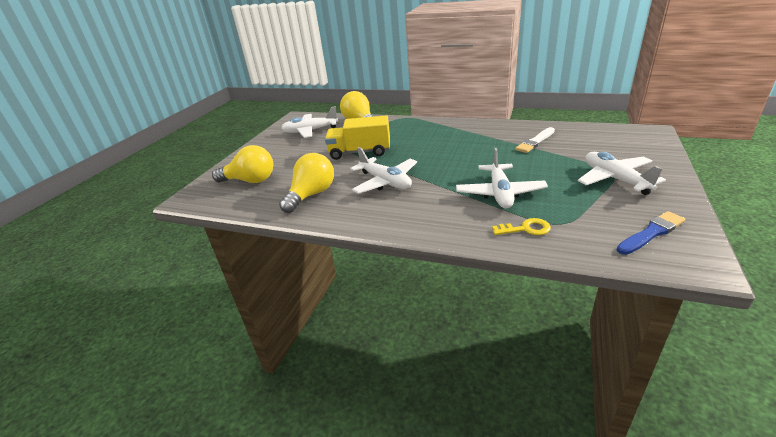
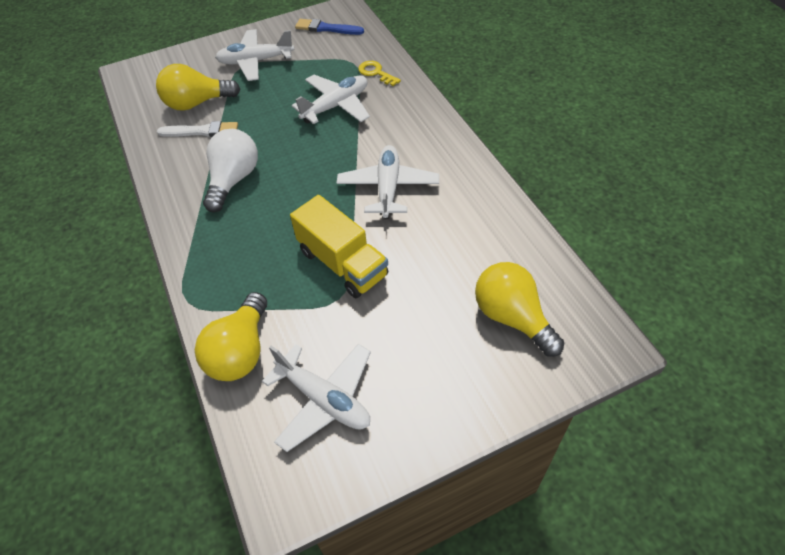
camera: 135 degrees left, 20 degrees up
yellow light bulb [279,153,334,213] -> yellow light bulb moved to [156,64,240,111]
white plane [578,152,666,195] -> white plane turned 60 degrees clockwise [215,29,294,81]
none -> white light bulb [203,129,258,212]

